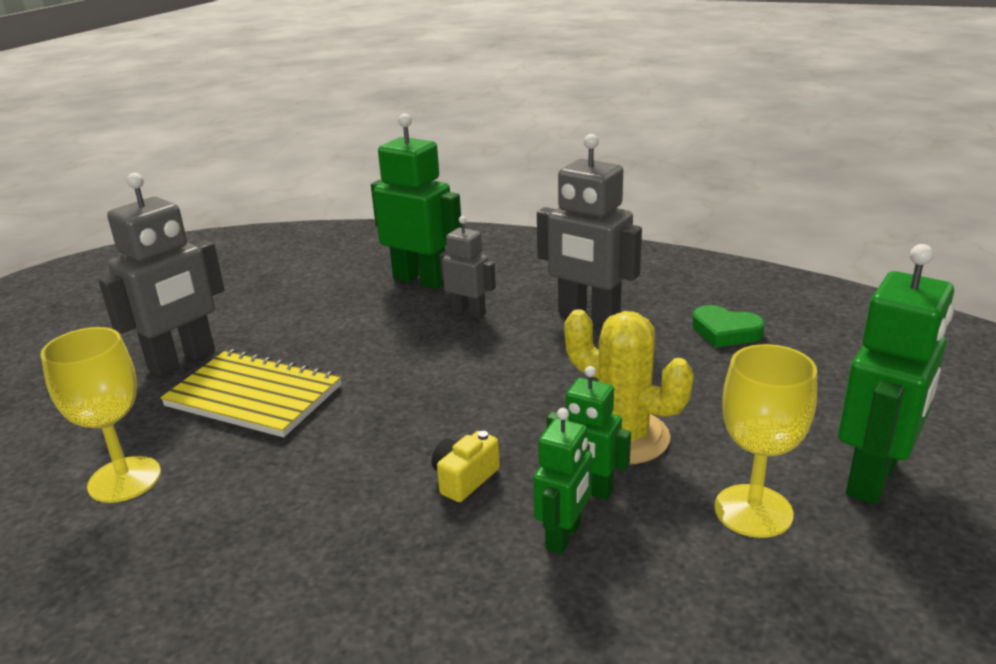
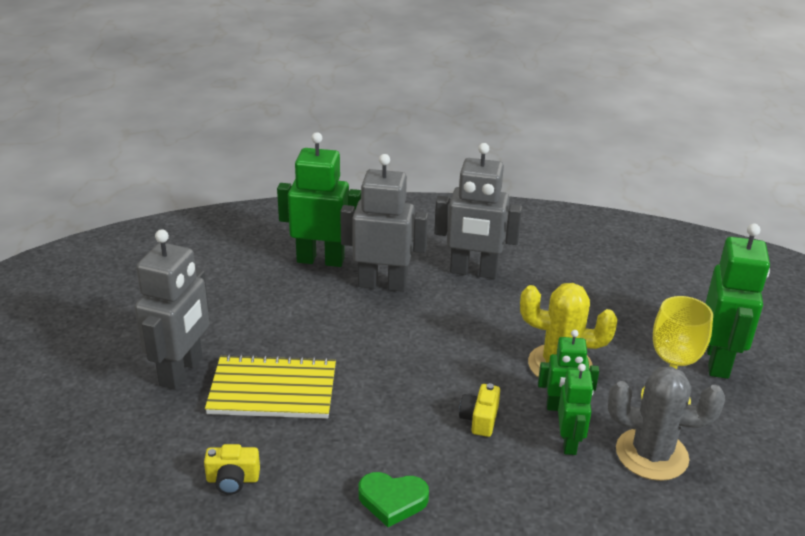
camera: 25 degrees left, 5 degrees up
yellow goblet [40,327,161,503] -> yellow camera [204,444,260,495]
grey robot [439,216,496,319] -> grey robot [340,154,428,292], size x1.75
green heart [692,305,765,347] -> green heart moved to [358,472,429,527]
none -> grey cactus [608,366,725,481]

